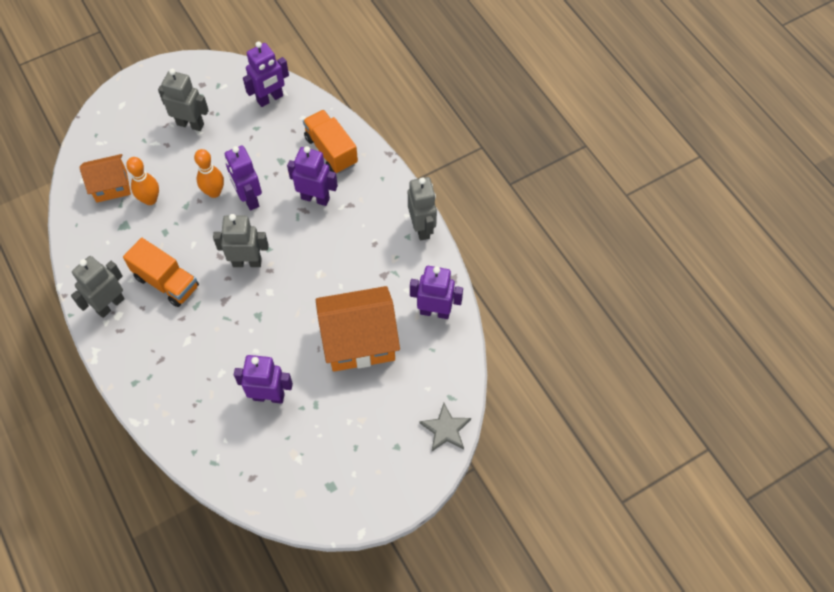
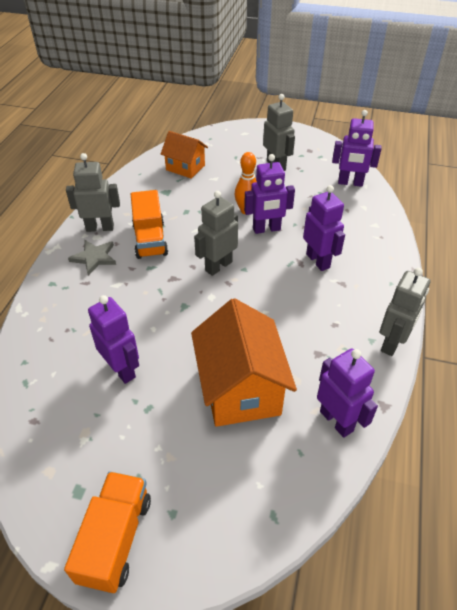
camera: 45 degrees right, 15 degrees down
orange bowling pin [126,157,159,205] -> none
grey robot [213,214,269,267] -> grey robot turned 90 degrees counterclockwise [194,191,238,276]
purple robot [225,146,262,210] -> purple robot turned 120 degrees counterclockwise [244,154,295,234]
orange truck [303,110,358,174] -> orange truck moved to [64,472,151,593]
orange house [316,286,400,372] -> orange house turned 45 degrees clockwise [191,298,297,427]
grey star [419,403,471,451] -> grey star moved to [68,240,116,275]

